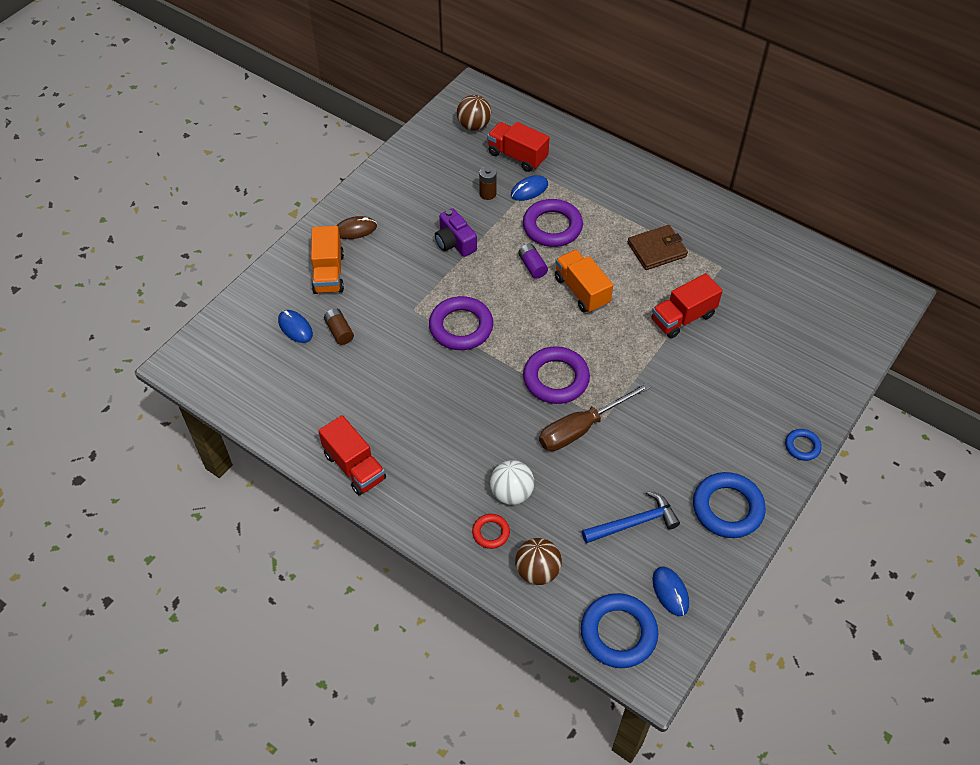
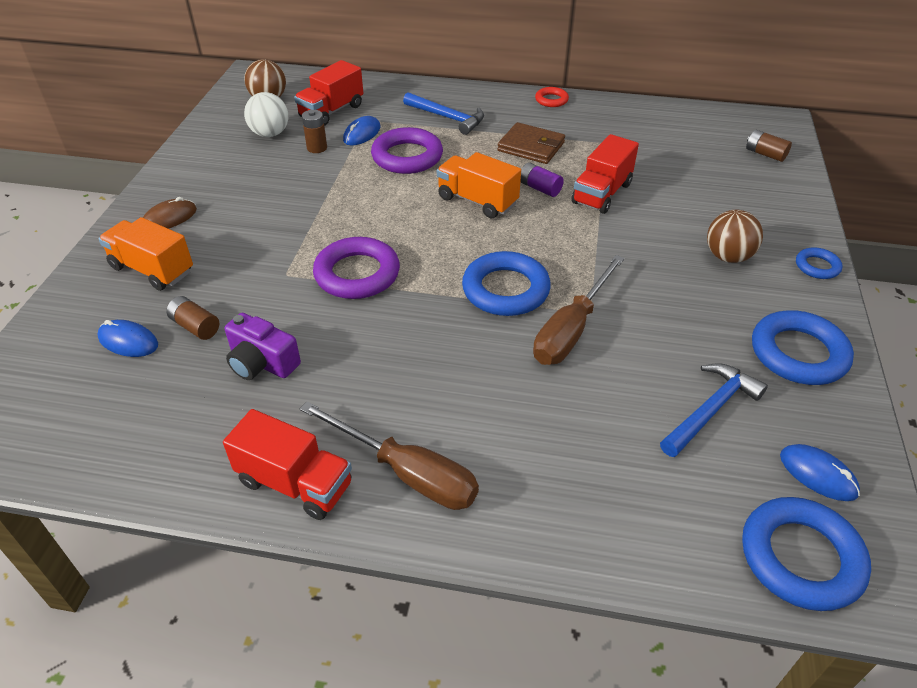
camera: 25 degrees left, 10 degrees down
orange truck [311,226,344,294] -> orange truck turned 150 degrees clockwise [98,217,193,291]
purple camera [435,208,477,257] -> purple camera moved to [225,313,301,380]
red ring [472,514,510,549] -> red ring moved to [535,87,569,107]
red truck [487,122,550,172] -> red truck turned 60 degrees counterclockwise [294,60,363,126]
white ball [490,460,534,505] -> white ball moved to [244,92,288,137]
brown ball [515,538,562,585] -> brown ball moved to [707,210,763,263]
purple battery [518,244,548,279] -> purple battery moved to [520,162,564,197]
purple ring [523,346,590,404] -> blue ring [462,251,551,316]
brown wallet [628,225,688,270] -> brown wallet turned 75 degrees clockwise [497,122,565,164]
none -> brown screwdriver [300,401,479,510]
none -> blue hammer [403,92,484,135]
none -> brown battery [746,130,792,162]

